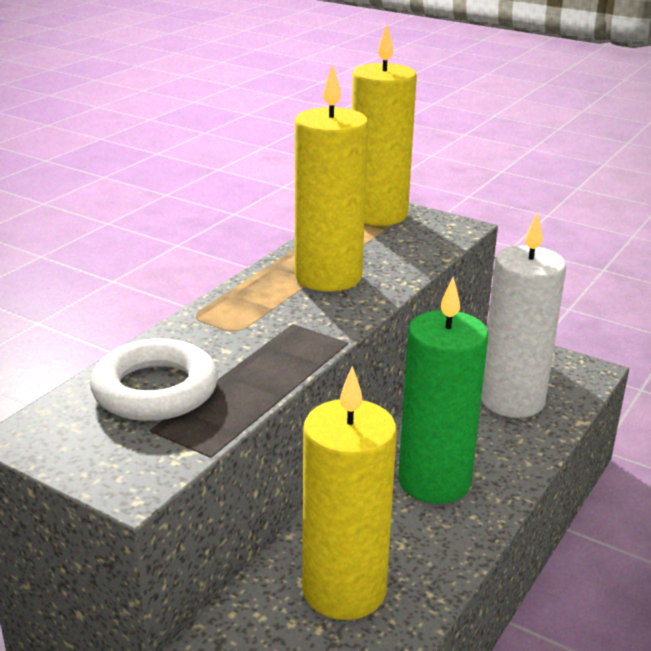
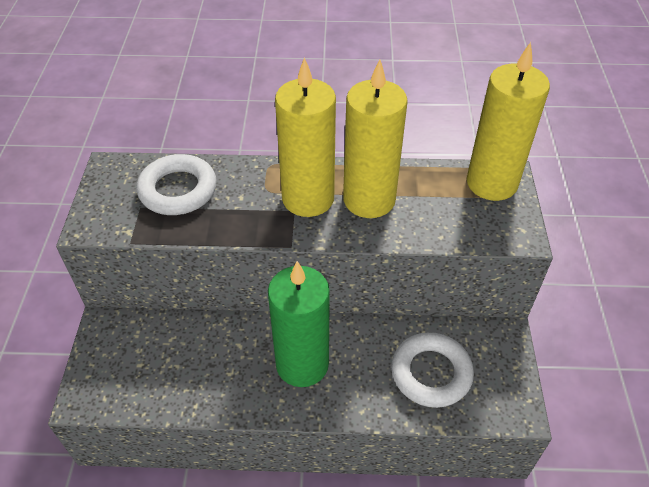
camera: 60 degrees right, 20 degrees up
yellow candle [302,366,397,620] -> yellow candle moved to [275,57,336,217]
white candle [481,212,566,418] -> white ring [392,332,474,408]

